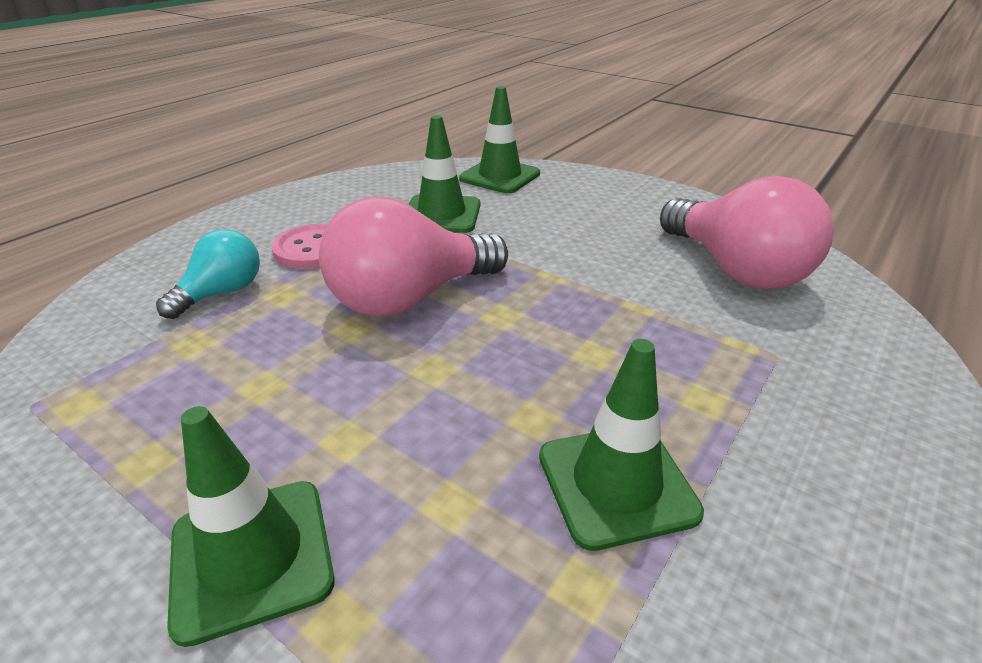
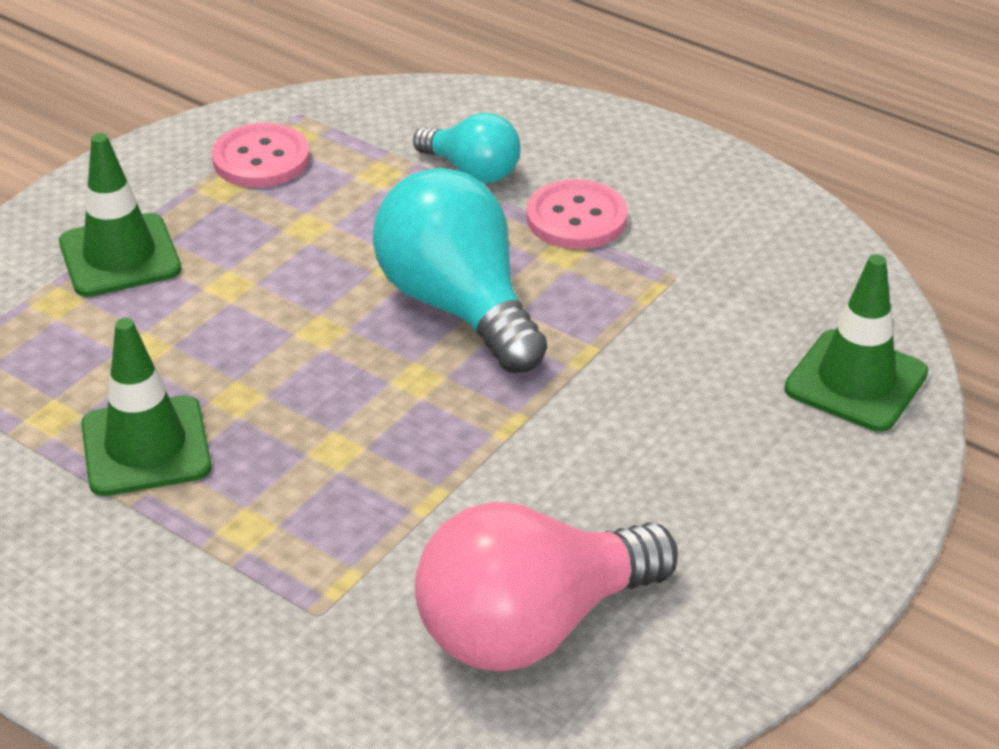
camera: 90 degrees right, 5 degrees up
pink light bulb [319,197,508,317] -> turquoise light bulb [373,168,547,373]
green traffic cone [409,115,480,233] -> none
none -> pink button [212,123,310,188]

